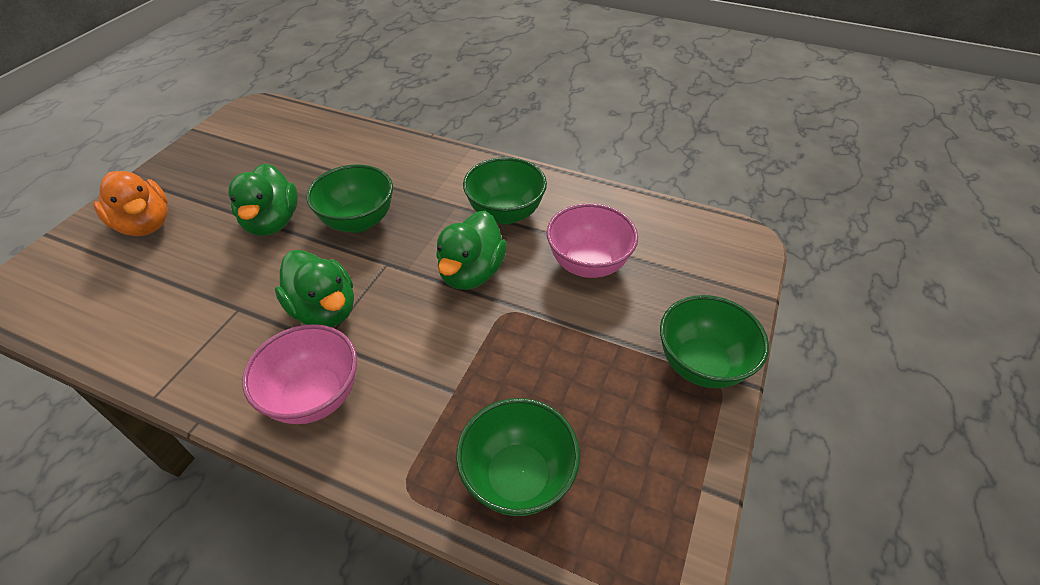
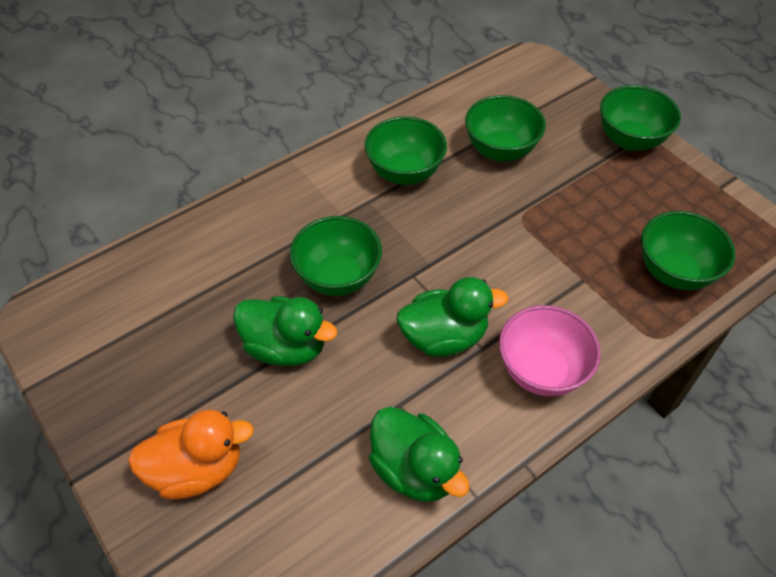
camera: 60 degrees left, 5 degrees up
green duck [436,211,507,290] -> green duck moved to [369,407,470,502]
pink bowl [547,203,638,278] -> green bowl [465,95,546,162]

